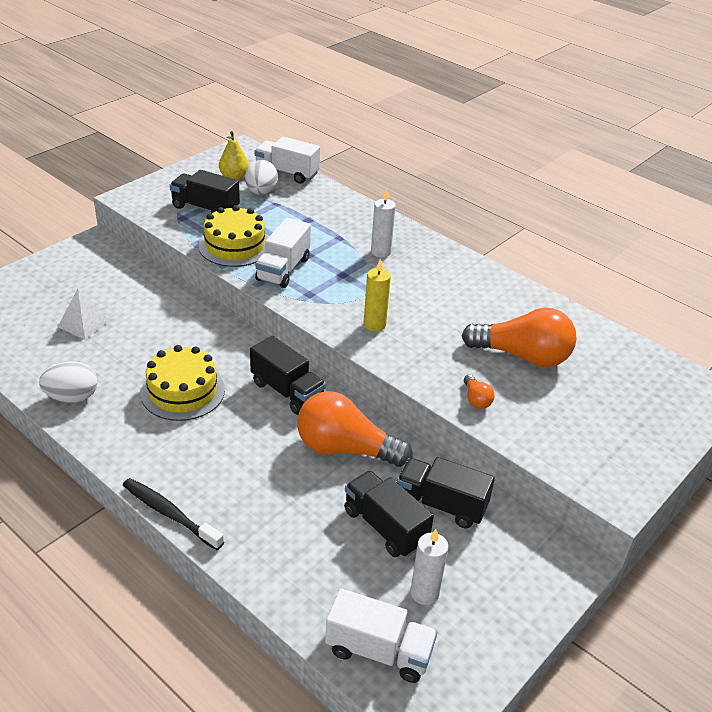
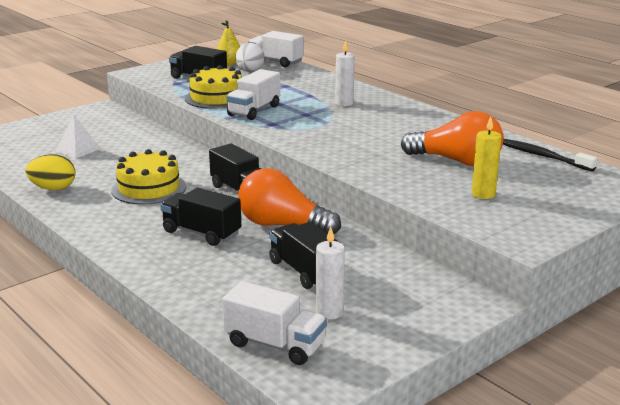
camera: 10 degrees right, 15 degrees down
white egg [39,362,97,403] -> yellow egg [25,154,75,190]
black toothbrush [123,478,224,550] -> black toothbrush moved to [503,139,597,172]
yellow candle [364,258,391,331] -> yellow candle moved to [472,117,501,199]
black truck [397,457,495,528] -> black truck moved to [160,188,241,246]
orange light bulb [464,374,494,409] -> none

